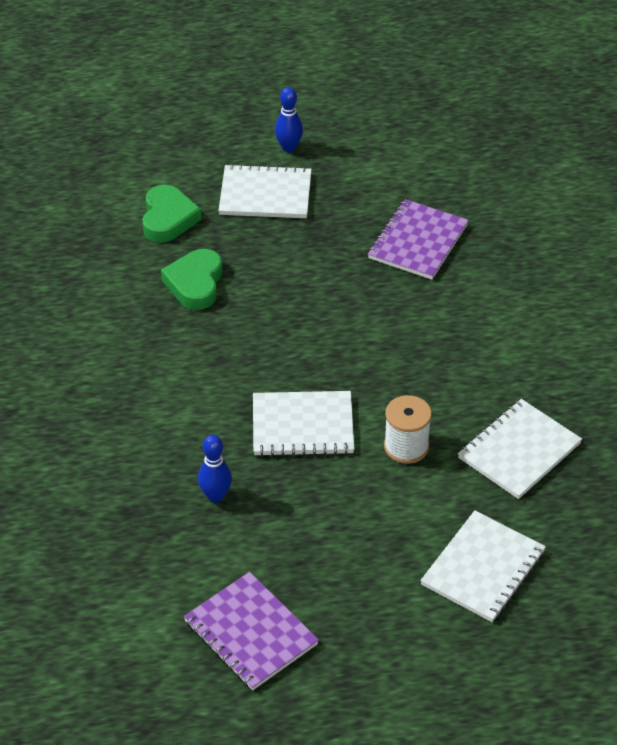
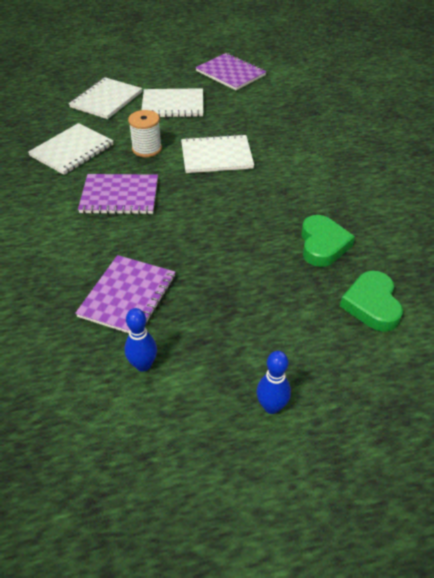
camera: 175 degrees right, 0 degrees up
blue bowling pin [198,435,232,503] -> blue bowling pin moved to [125,308,157,372]
white notebook [218,164,312,218] -> white notebook moved to [141,88,203,118]
none -> purple notebook [78,174,158,214]

